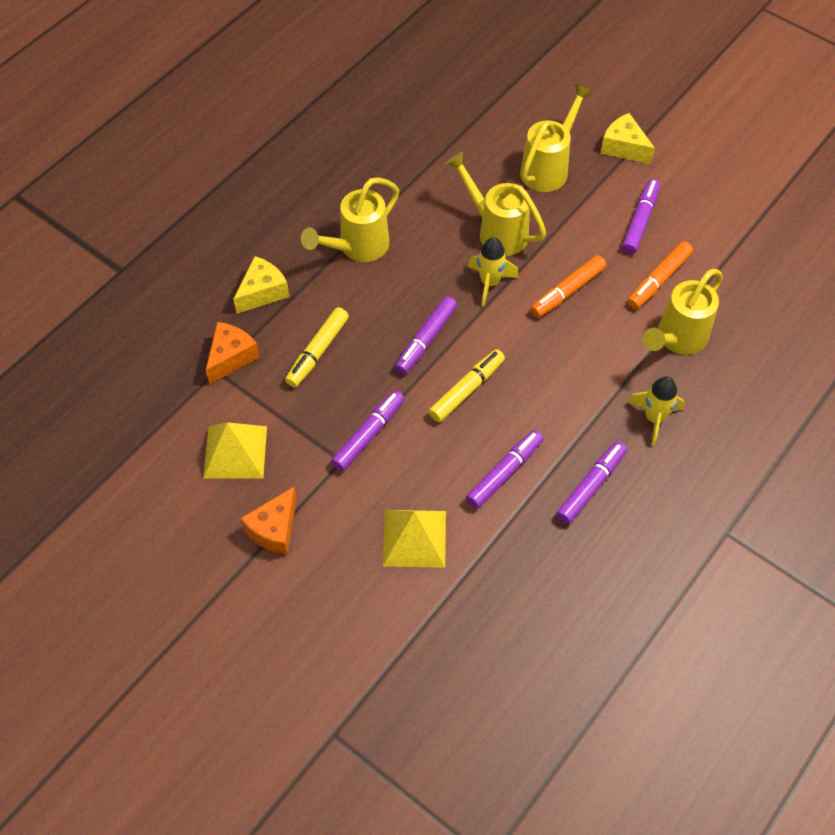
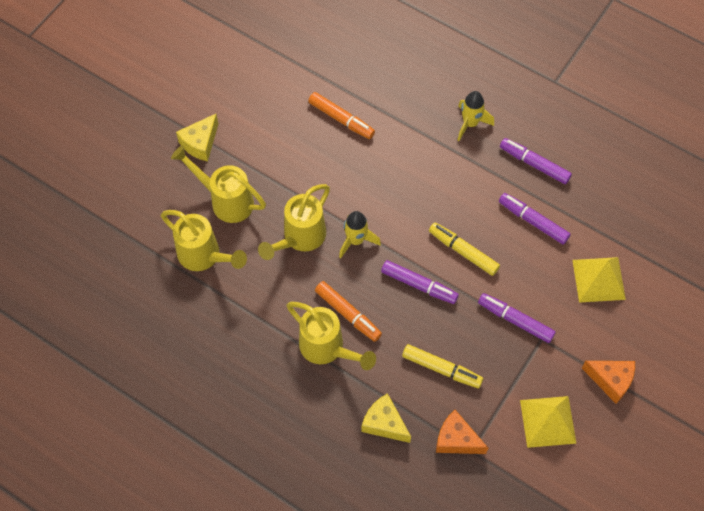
camera: 95 degrees left, 5 degrees up
orange marker [530,255,606,318] -> orange marker moved to [315,281,382,342]
purple marker [622,179,660,254] -> none
yellow watering can [643,269,723,355] -> yellow watering can moved to [161,210,247,271]

